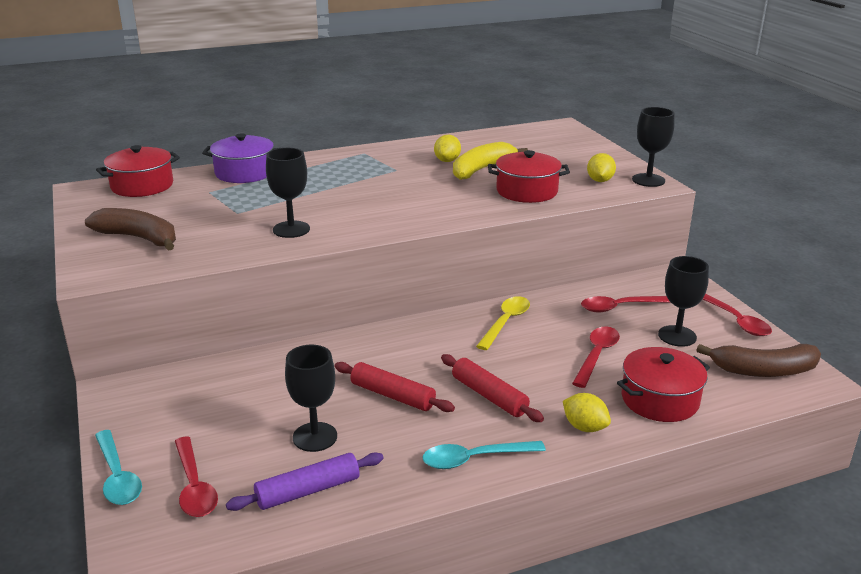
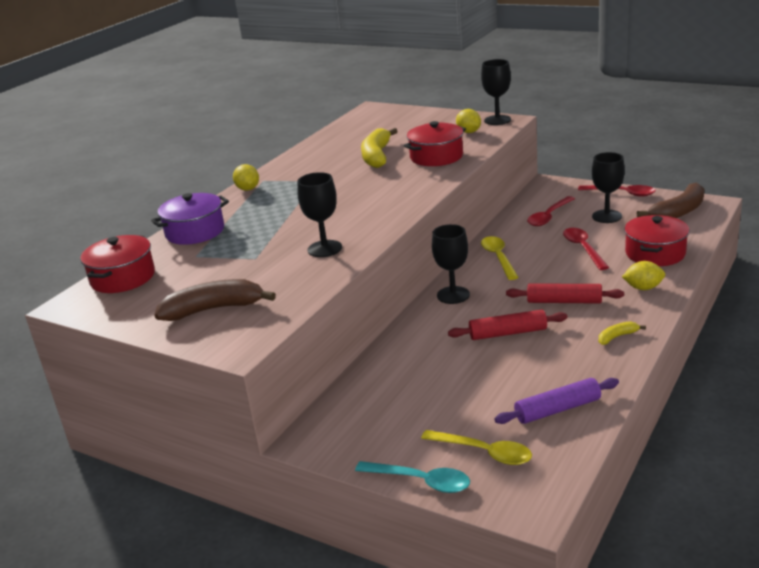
camera: 35 degrees left, 0 degrees up
red spoon [175,437,218,517] -> yellow spoon [421,430,532,465]
purple rolling pin [226,452,383,511] -> purple rolling pin turned 45 degrees clockwise [494,378,619,424]
black goblet [285,345,337,452] -> black goblet moved to [432,224,470,304]
turquoise spoon [423,441,546,469] -> yellow banana [599,321,646,345]
yellow lemon [434,135,461,162] -> yellow lemon moved to [233,164,259,191]

